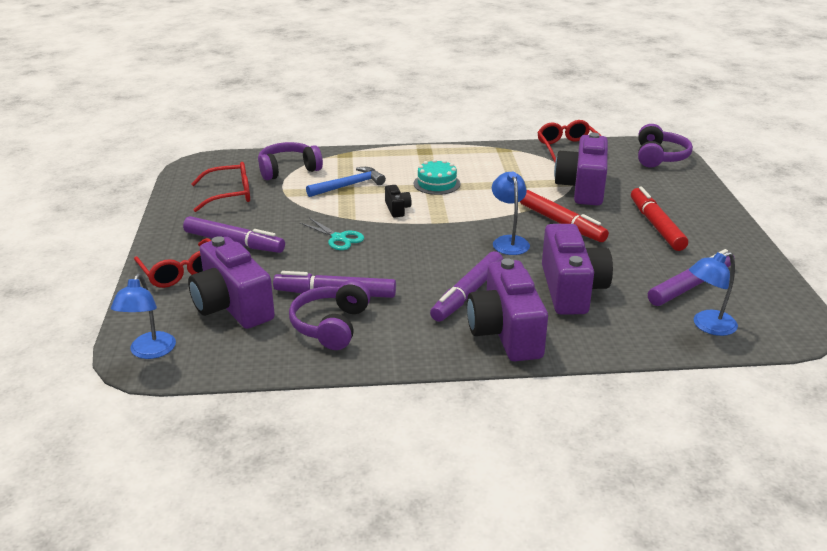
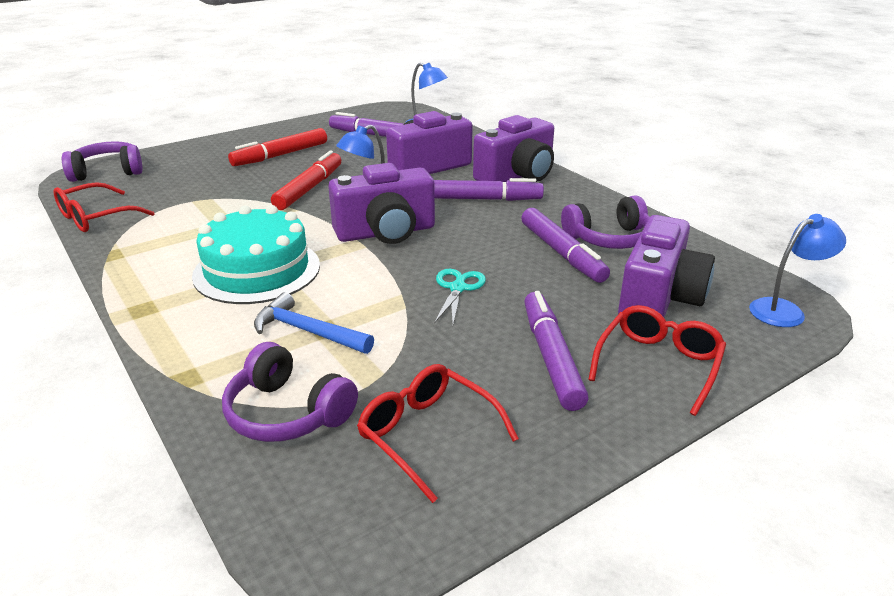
camera: 120 degrees left, 0 degrees up
black camera [385,185,412,218] -> none
turquoise cake [414,159,461,195] -> turquoise cake [192,205,320,304], size x1.84
purple camera [554,133,608,206] -> purple camera moved to [328,163,435,244]

